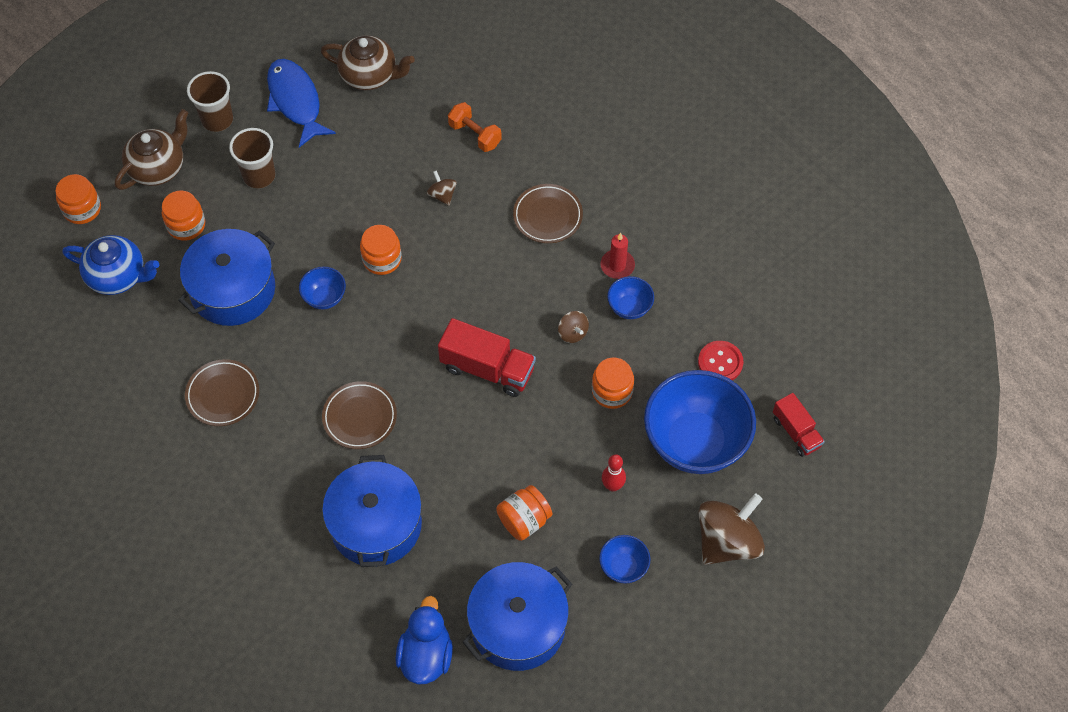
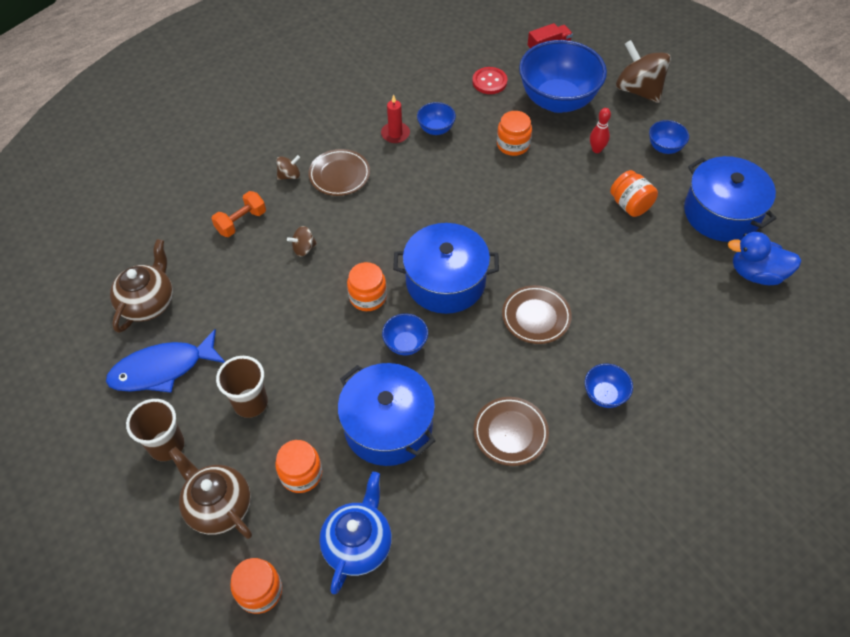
camera: 85 degrees left, 5 degrees down
blue pot [322,455,422,567] -> blue pot moved to [393,223,499,314]
red truck [438,318,536,397] -> none
brown spinning top [558,311,589,343] -> brown spinning top moved to [277,155,300,180]
none -> blue bowl [585,364,633,408]

